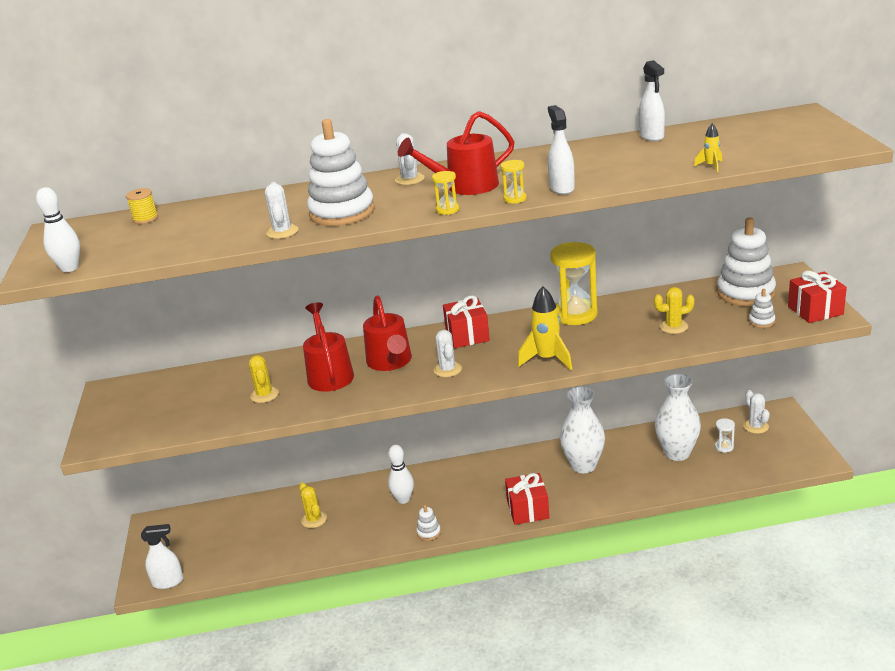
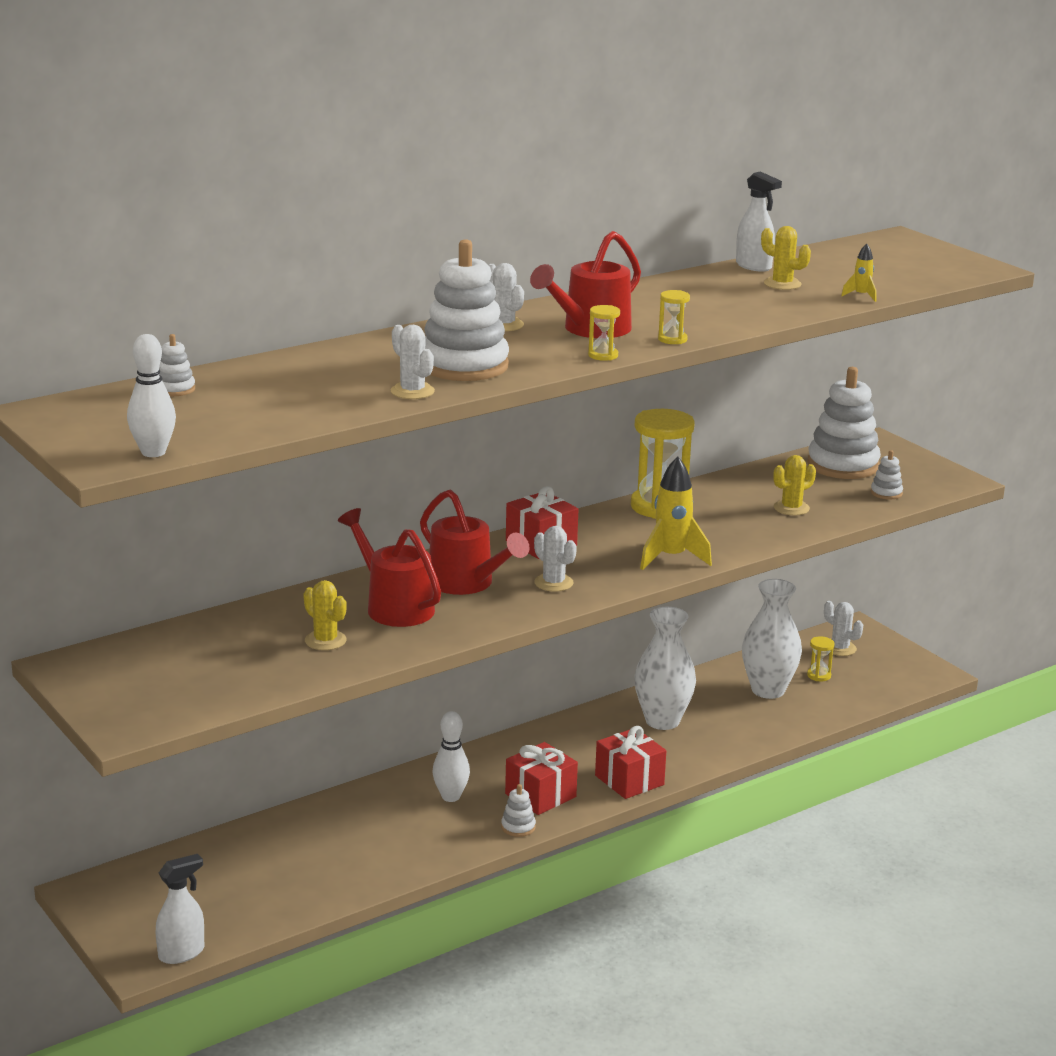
camera: 30 degrees left, 5 degrees down
yellow spool [126,188,158,224] -> white stacking toy [159,334,195,396]
yellow cactus [299,482,327,528] -> yellow cactus moved to [761,226,811,290]
white spray bottle [548,105,575,195] -> none
white hourglass [715,418,735,453] -> yellow hourglass [807,636,835,681]
red gift [788,271,847,323] -> red gift moved to [505,742,578,815]

